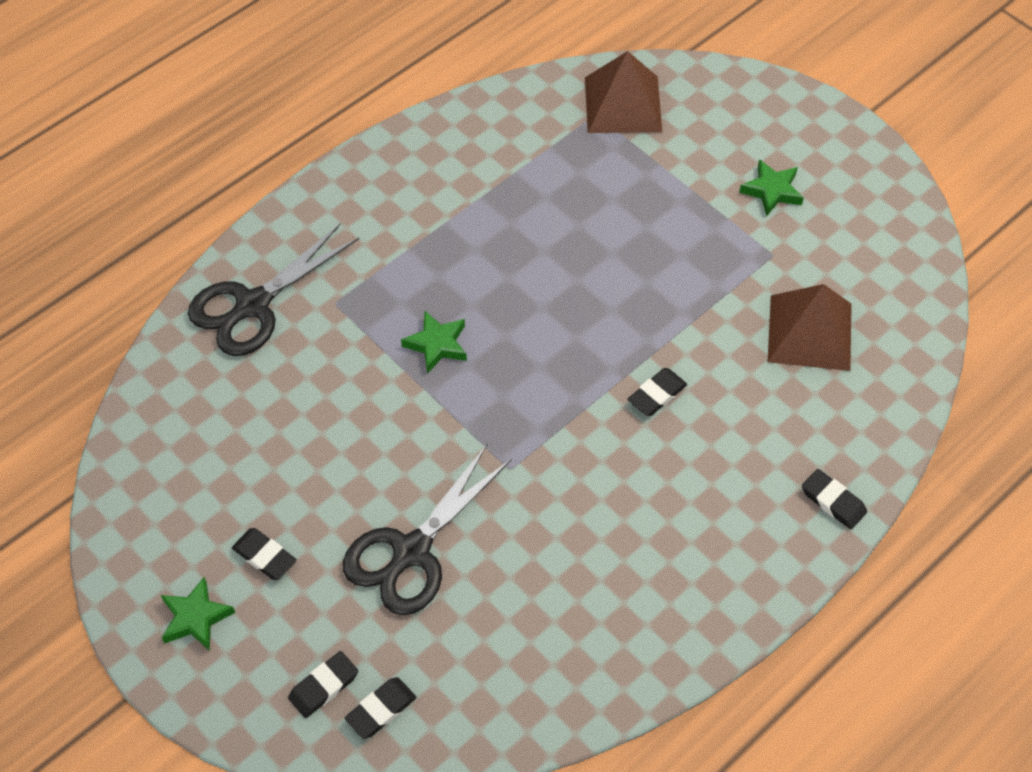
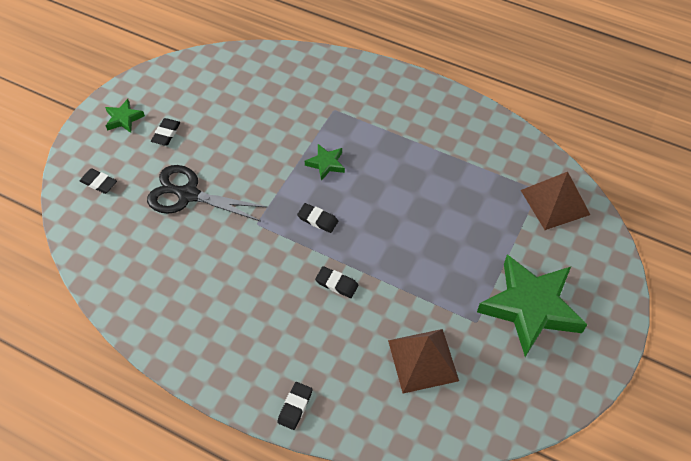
camera: 70 degrees right, 0 degrees up
black scissors [188,223,359,356] -> none
black eraser [345,677,416,739] -> black eraser moved to [297,203,338,233]
green star [739,159,804,217] -> green star [477,254,587,357], size x2.27

